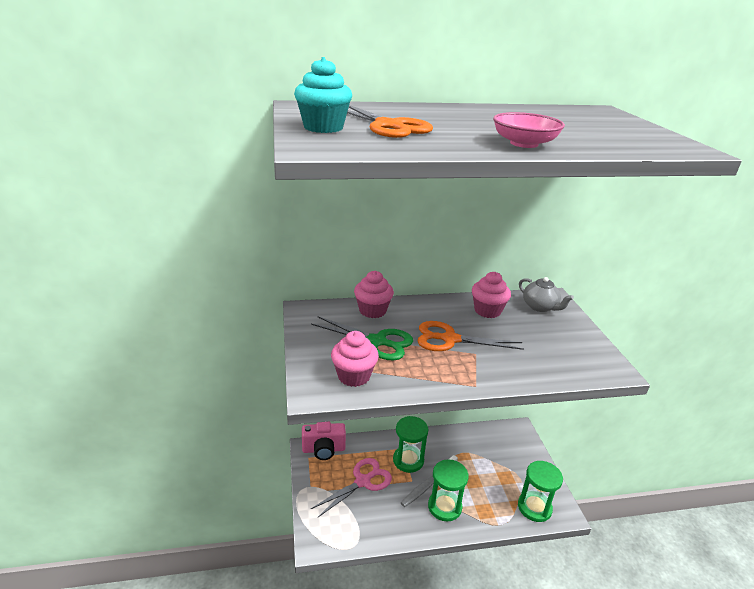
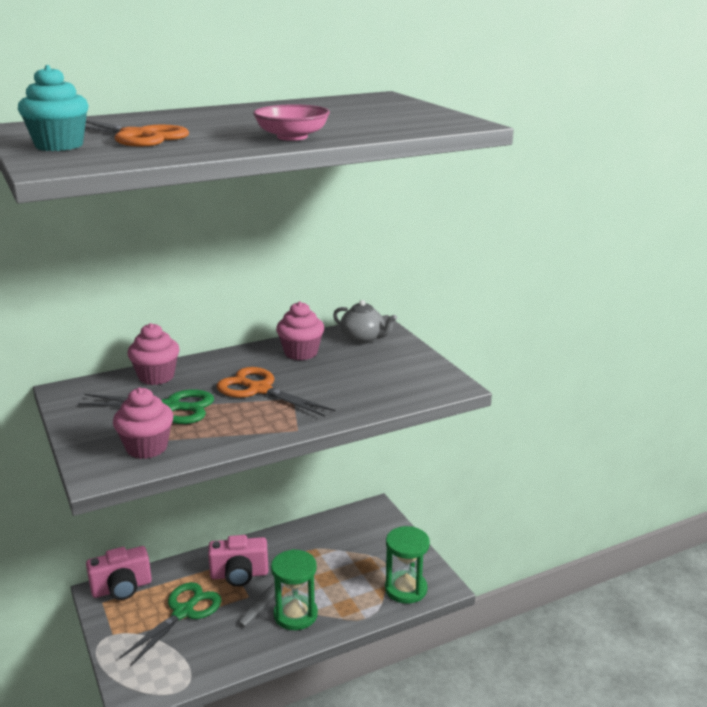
camera: 15 degrees left, 5 degrees down
pink scissors [311,458,392,518] -> green scissors [118,582,221,667]
green hourglass [393,416,428,473] -> pink camera [208,535,268,587]
orange scissors [418,321,524,351] -> orange scissors turned 45 degrees clockwise [217,367,335,417]

